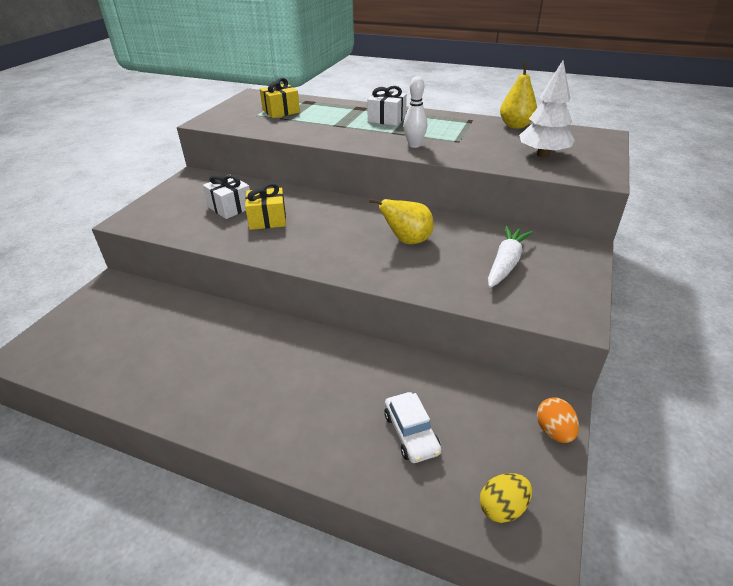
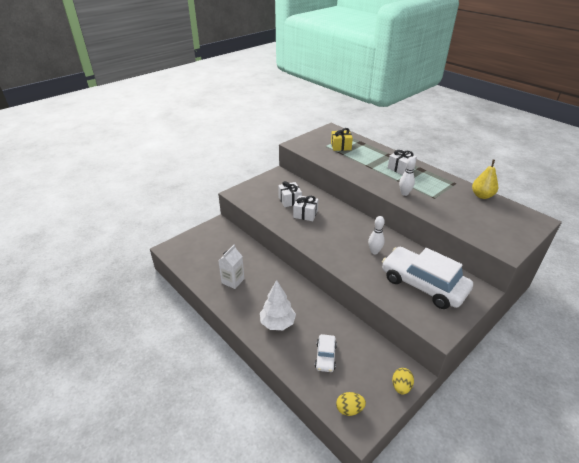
camera: 25 degrees right, 0 degrees up
yellow gift [245,183,286,230] -> white gift [293,195,318,221]
yellow pear [369,199,434,244] -> white bowling pin [368,216,385,254]
white carrot [488,226,533,288] -> white car [382,247,473,309]
white tree [519,61,575,158] -> white tree moved to [260,280,296,330]
orange egg [537,398,579,443] -> yellow egg [392,368,414,394]
none -> white carton [218,245,244,289]

